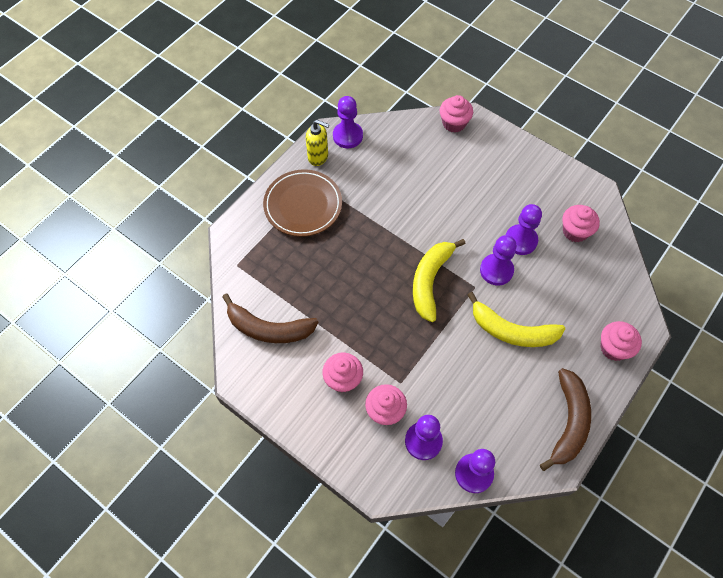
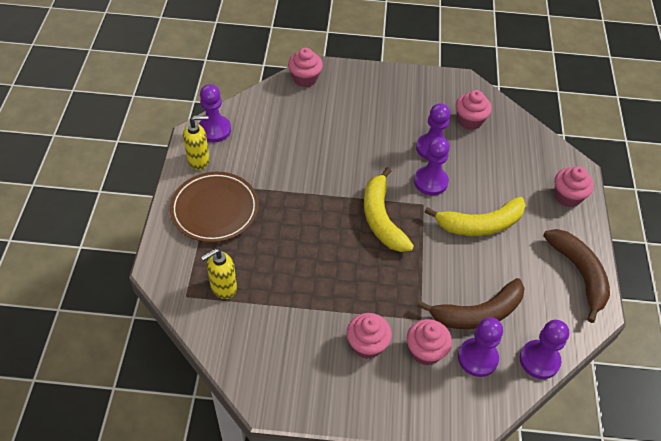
camera: 35 degrees left, 10 degrees down
brown banana [222,294,318,343] -> brown banana moved to [417,278,525,329]
none -> yellow soap dispenser [201,249,237,299]

